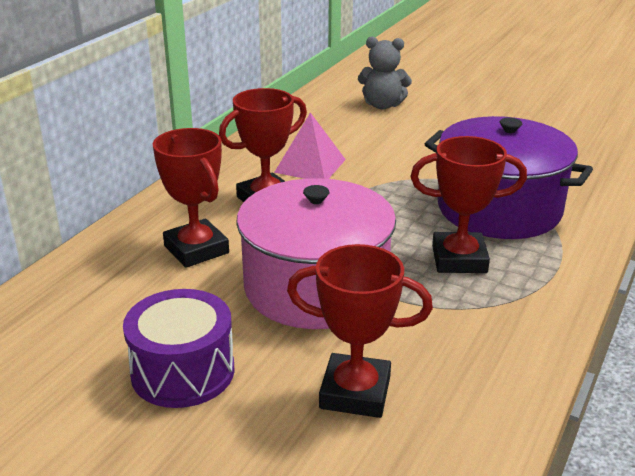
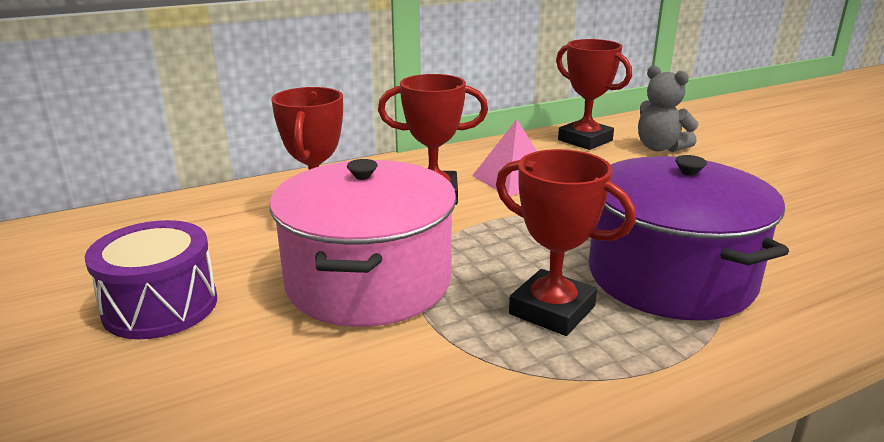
camera: 35 degrees right, 5 degrees down
red trophy [287,244,433,418] -> red trophy moved to [556,39,632,150]

